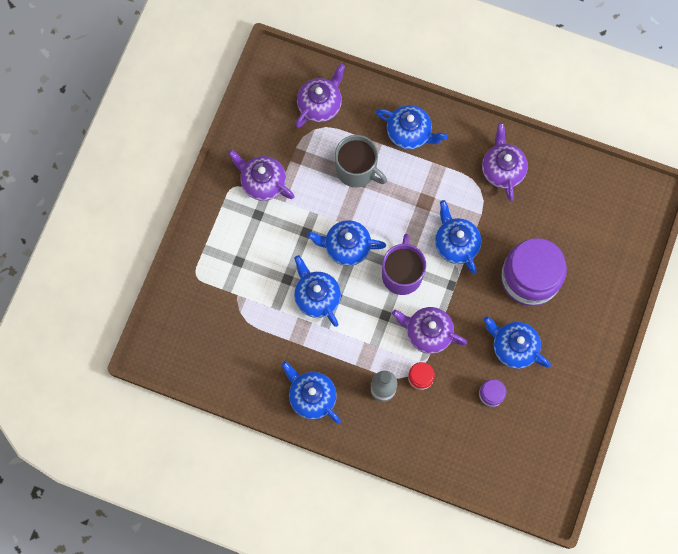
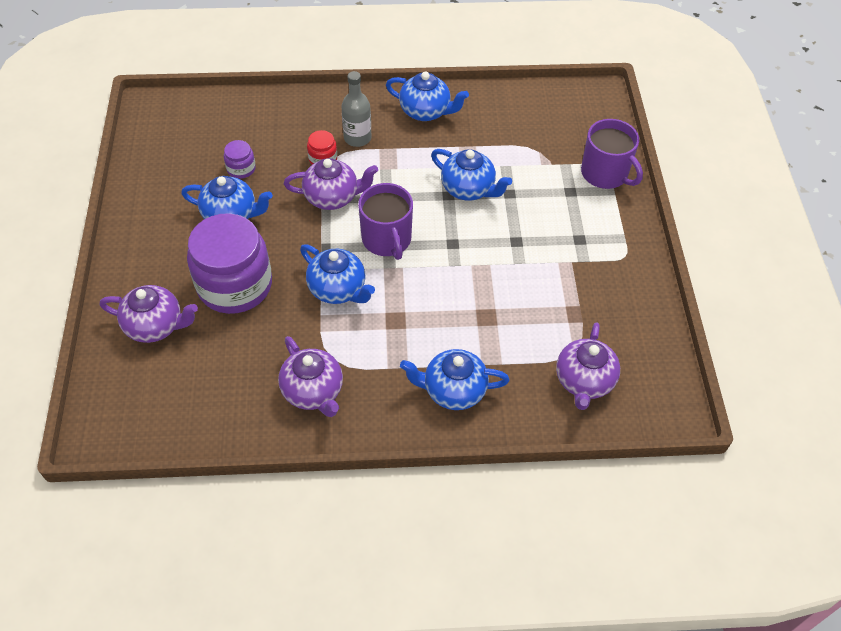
camera: 155 degrees right, 20 degrees down
purple teapot [228,150,295,201] -> purple teapot moved to [100,285,198,343]
blue teapot [307,220,386,266] -> none
grey mug [335,135,387,187] -> none
none -> purple mug [581,119,643,189]

